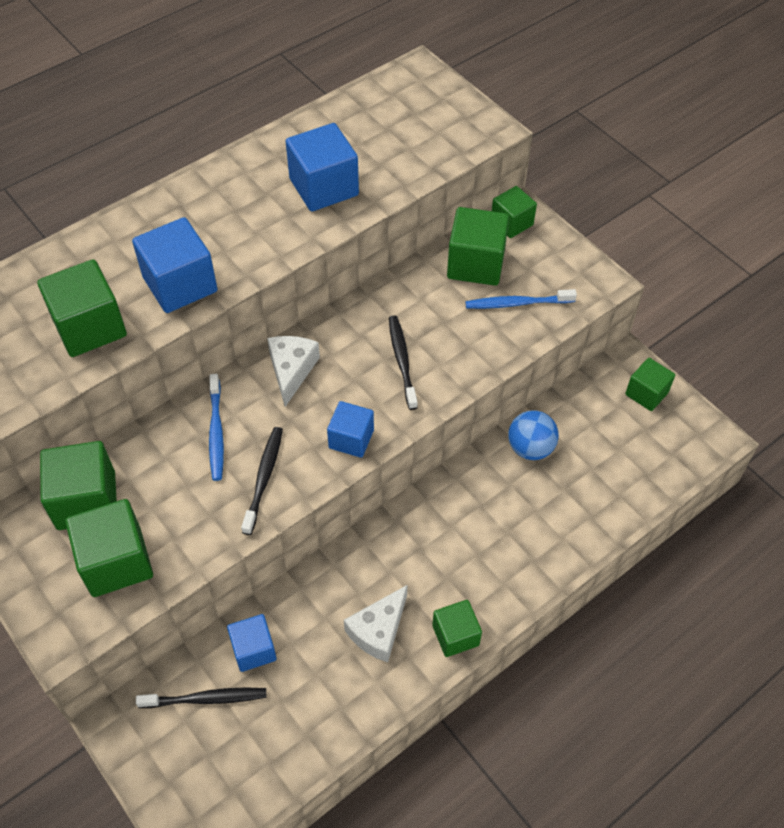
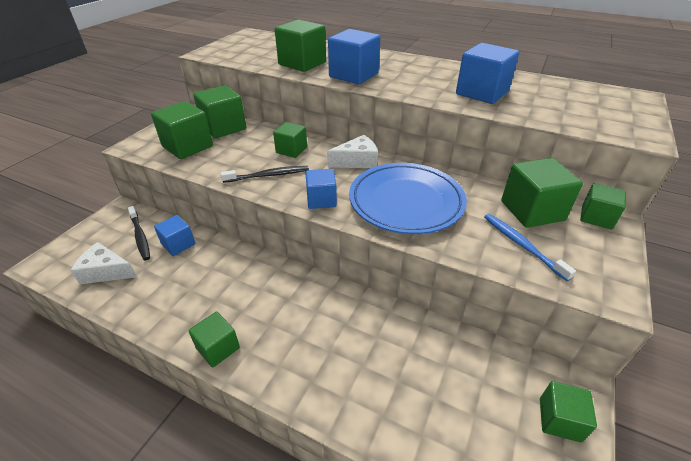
camera: 65 degrees right, 15 degrees down
blue toothbrush [209,374,224,481] -> green cube [273,122,307,158]
white cheese [344,585,407,662] -> white cheese moved to [70,242,137,284]
black toothbrush [389,316,418,410] -> blue plate [349,163,467,234]
blue ball [508,410,559,460] -> none

